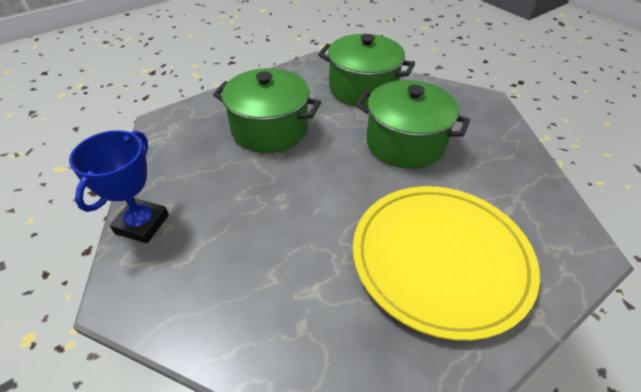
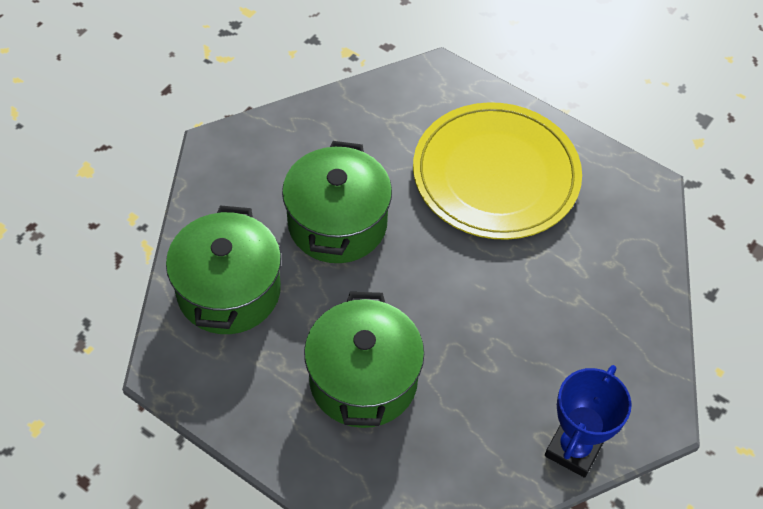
camera: 110 degrees left, 10 degrees up
blue trophy [69,130,169,243] -> blue trophy turned 60 degrees counterclockwise [545,365,632,478]

